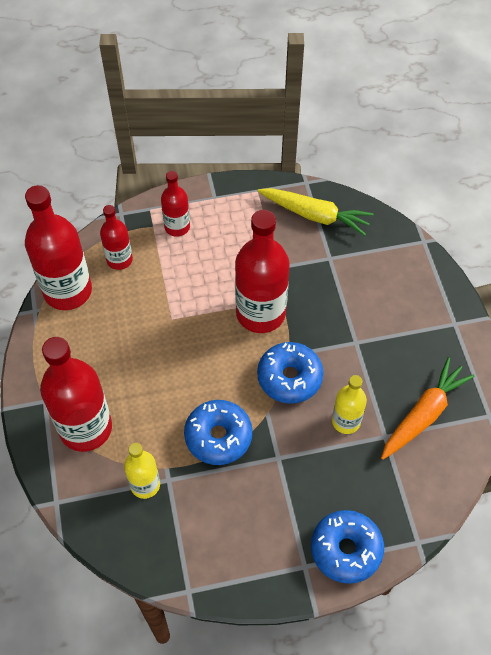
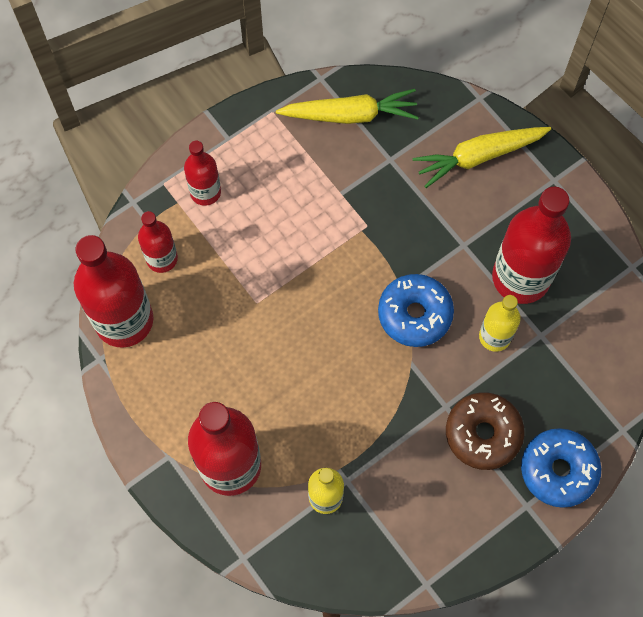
camera: 25 degrees left, 10 degrees up
blue donut [184,400,252,465] -> none
red bottle [235,210,290,333] -> red bottle moved to [492,187,571,304]
orange carrot [381,357,475,460] -> none
none -> yellow carrot [413,127,551,188]
none -> brown donut [446,392,525,470]

